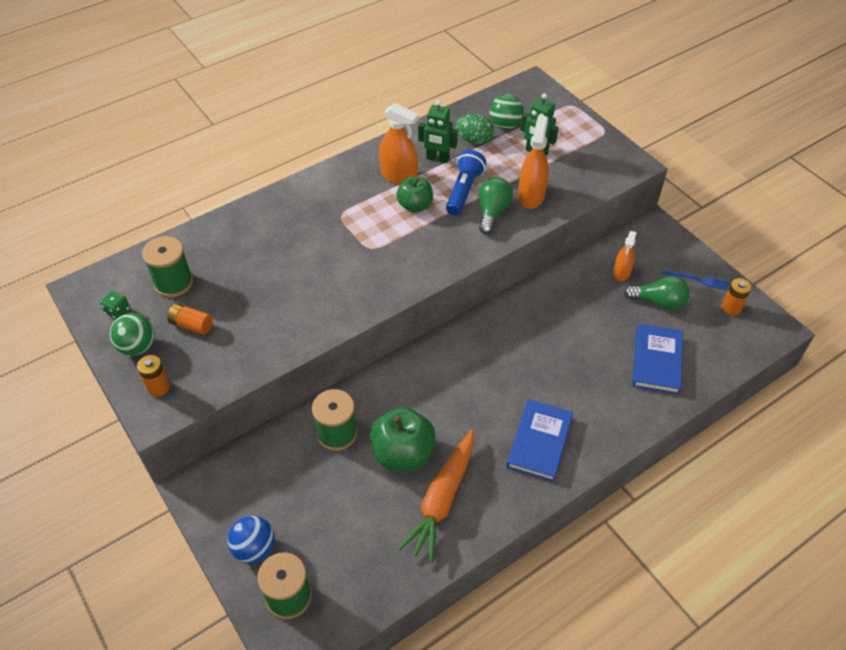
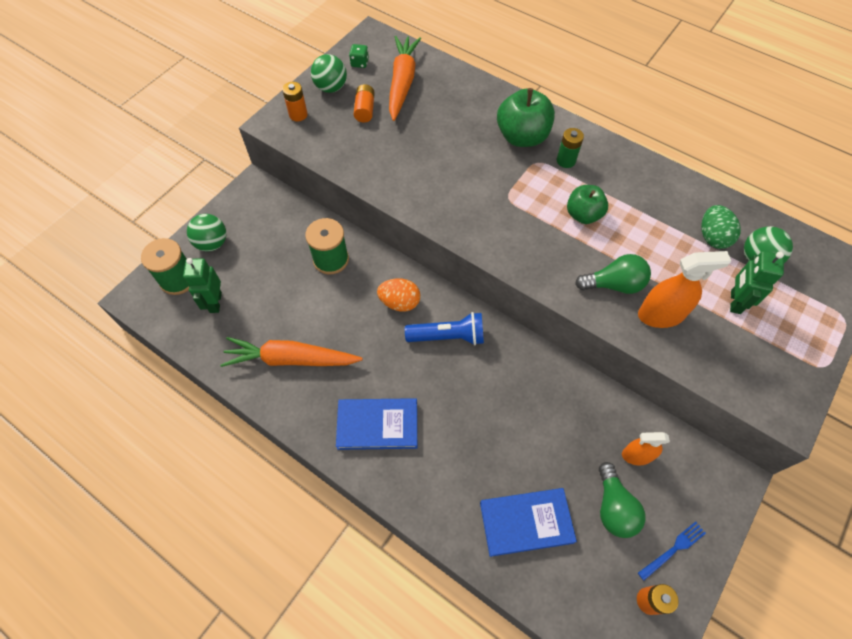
camera: 70 degrees right, 10 degrees up
green spool [142,236,193,297] -> orange carrot [389,36,421,121]
blue ball [227,516,275,563] -> green ball [187,214,226,252]
green apple [370,407,436,471] -> green apple moved to [497,88,555,147]
orange spray bottle [379,103,419,185] -> none
green robot [418,100,458,163] -> green robot moved to [183,258,222,313]
blue flashlight [446,150,486,216] -> blue flashlight moved to [405,312,484,345]
blue fork [663,270,729,290] -> blue fork turned 120 degrees counterclockwise [638,522,706,581]
none -> orange egg [377,278,420,312]
none -> green battery [557,128,584,168]

